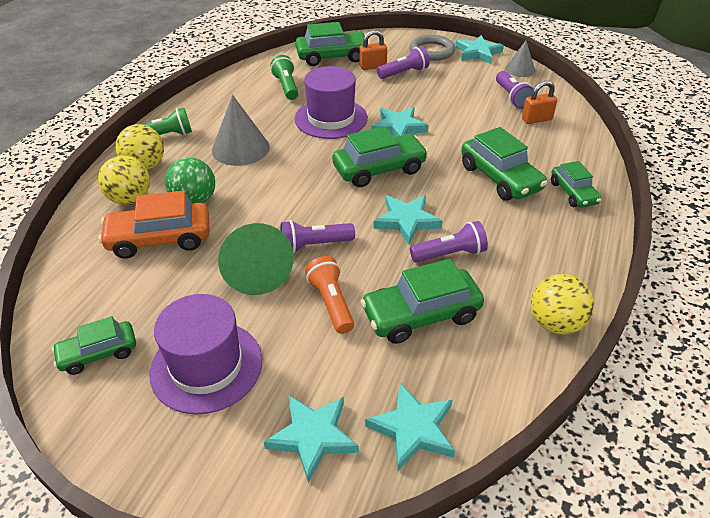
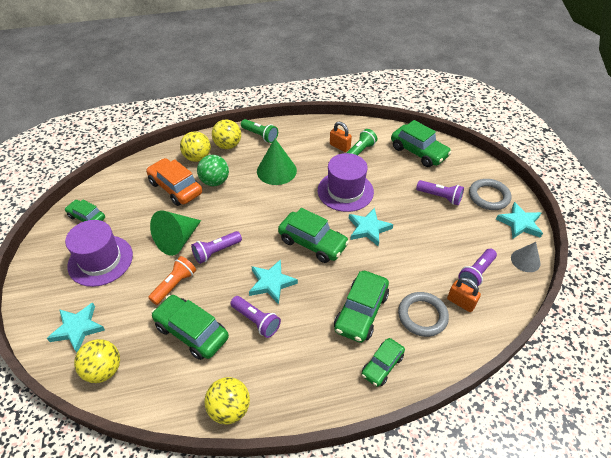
camera: 55 degrees right, 5 degrees up
grey cone [212,95,270,166] -> green cone [257,138,297,185]
purple flashlight [280,220,355,254] -> purple flashlight turned 75 degrees counterclockwise [191,231,242,264]
orange padlock [359,30,387,70] -> orange padlock moved to [330,121,352,152]
turquoise star [365,383,455,471] -> yellow ball [74,339,120,383]
none -> grey ring [398,292,449,337]

